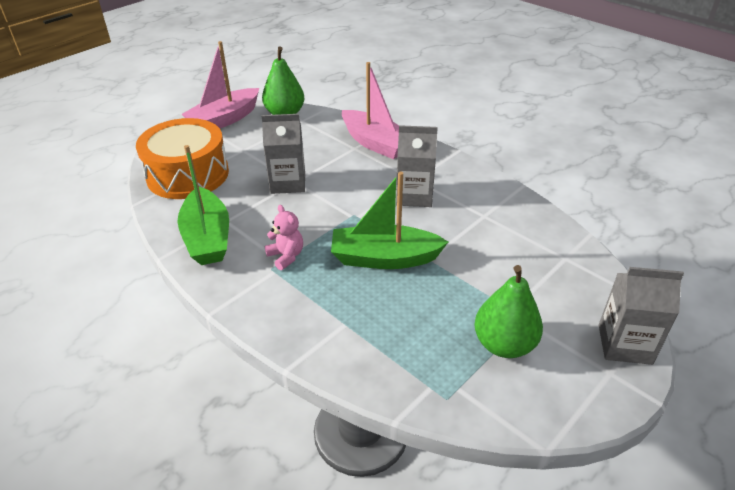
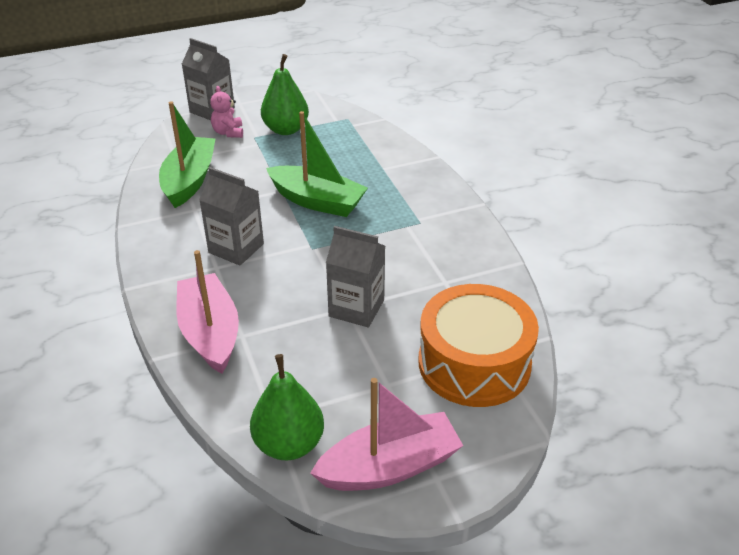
camera: 155 degrees left, 0 degrees up
green boat [178,145,229,265] -> green boat moved to [159,101,215,208]
pink teddy bear [264,205,303,270] -> pink teddy bear moved to [210,86,243,138]

